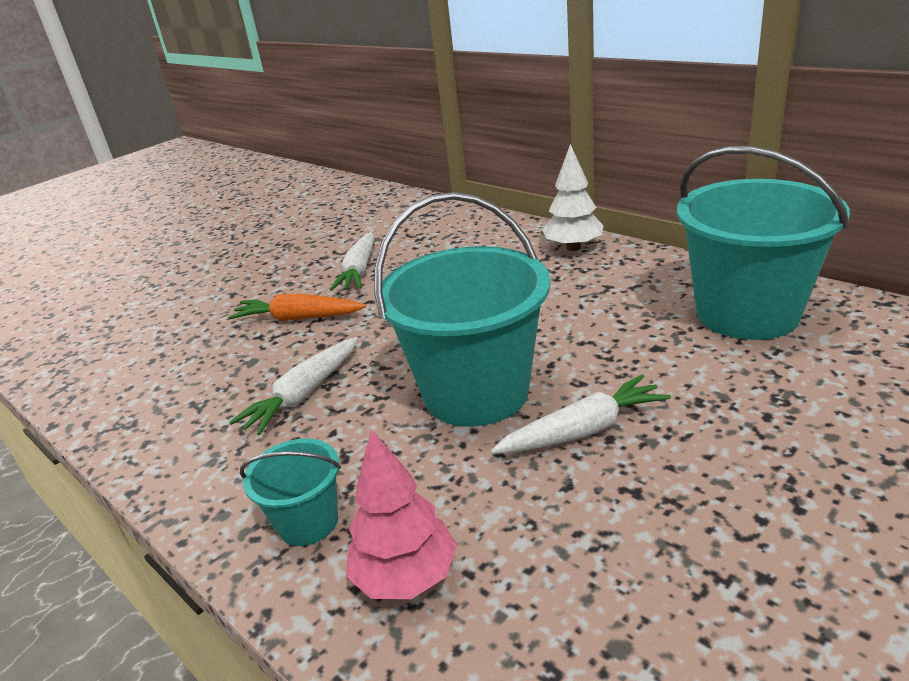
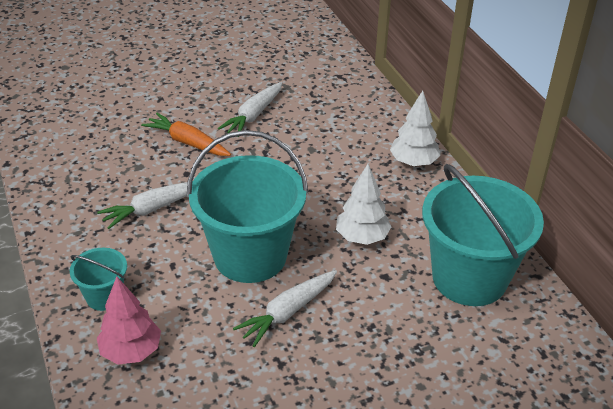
camera: 20 degrees right, 10 degrees up
white carrot [491,374,671,454] -> white carrot turned 135 degrees clockwise [233,270,337,347]
none -> white tree [336,164,391,245]

